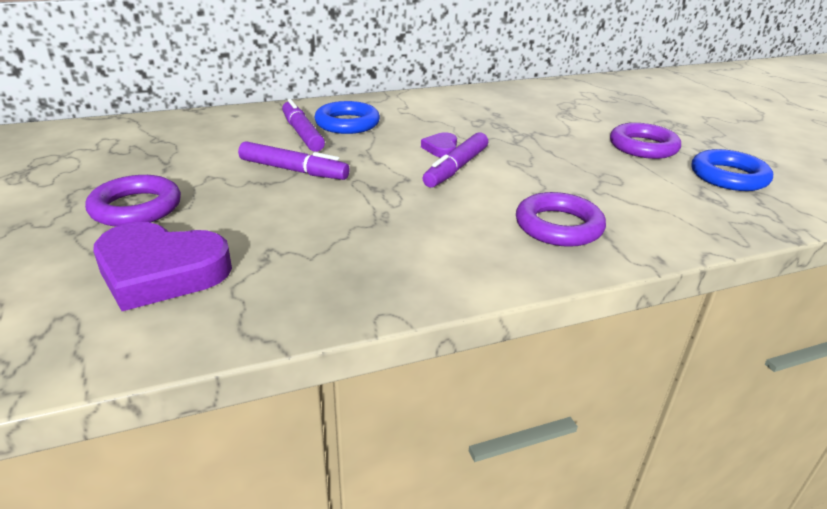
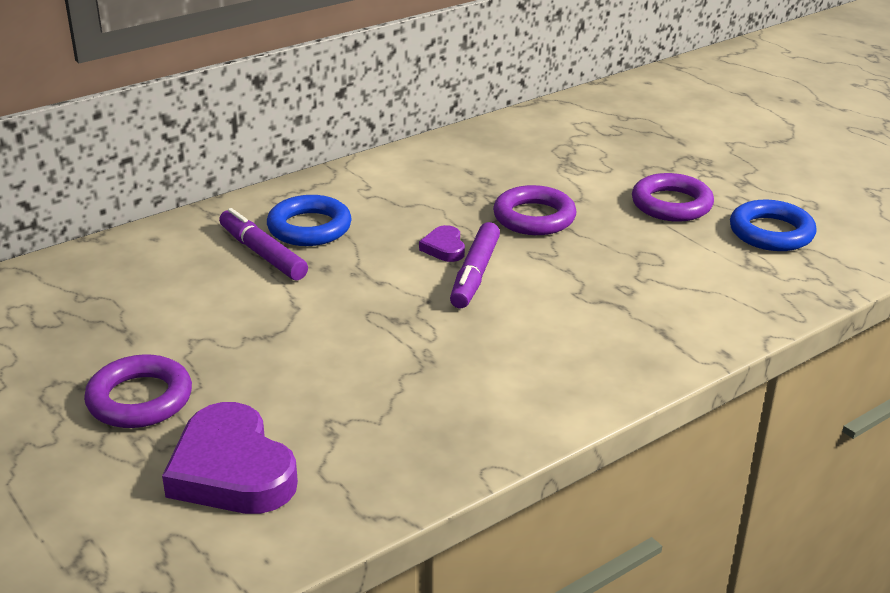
camera: 15 degrees left, 0 degrees up
purple heart [93,222,232,311] -> purple heart turned 60 degrees clockwise [162,402,298,514]
purple marker [238,141,350,180] -> none
purple ring [516,192,606,247] -> purple ring moved to [493,185,576,235]

